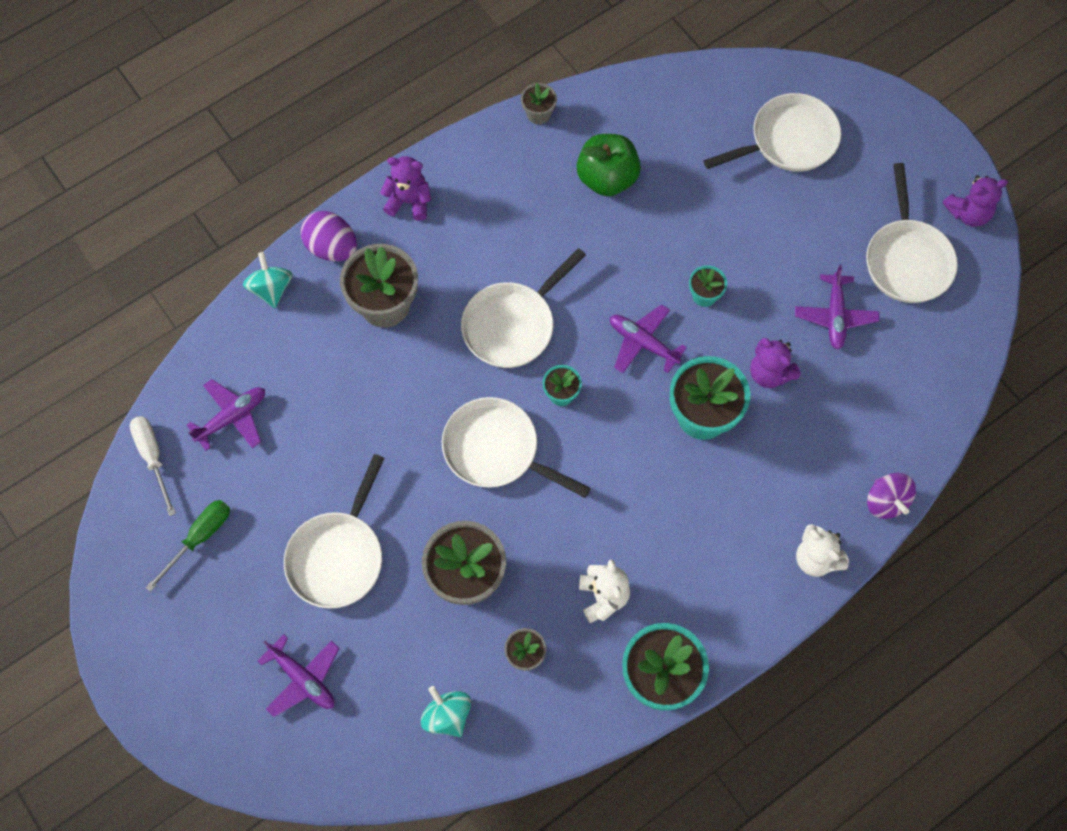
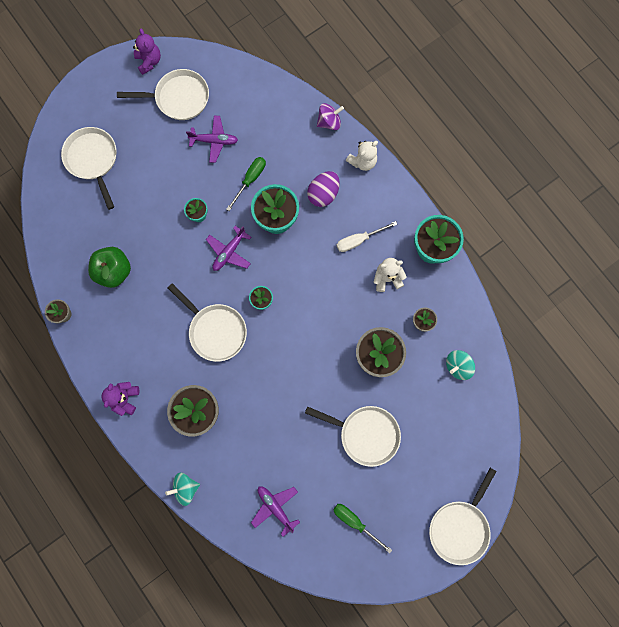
camera: 90 degrees left, 10 degrees up
white screwdriver [130,416,176,516] -> white screwdriver moved to [337,221,397,252]
purple plane [258,634,340,717] -> none
purple egg [301,211,357,261] -> purple egg moved to [307,171,340,207]
white pan [442,397,591,498] -> white pan moved to [429,468,497,565]
purple teddy bear [750,338,801,388] -> green screwdriver [226,157,266,211]

